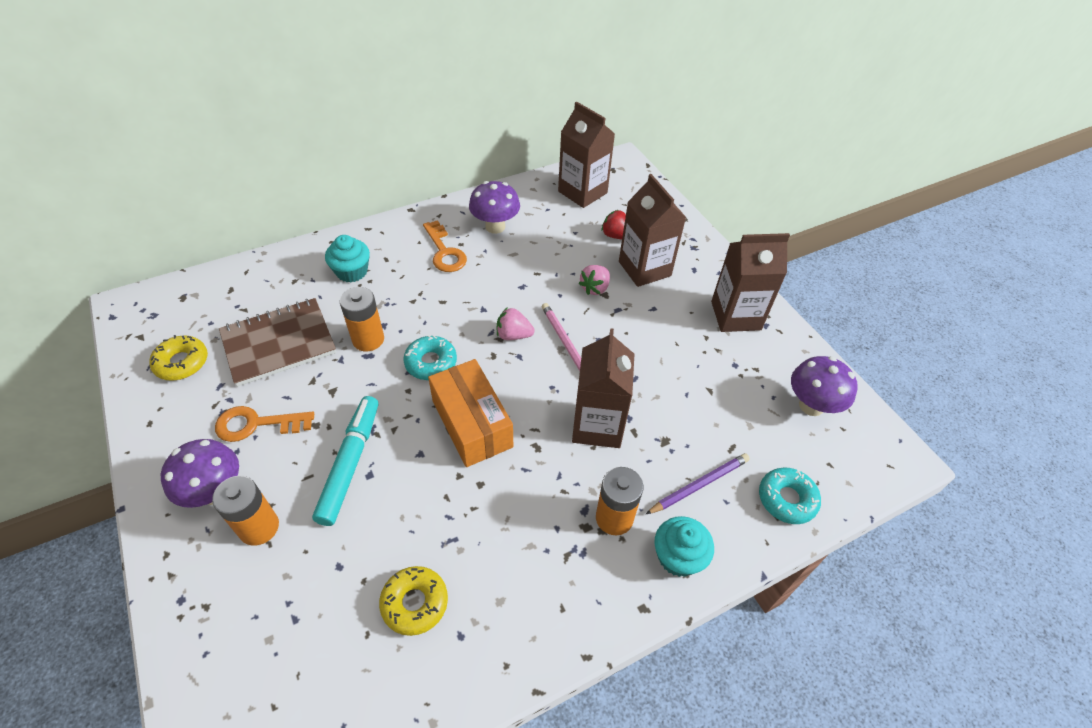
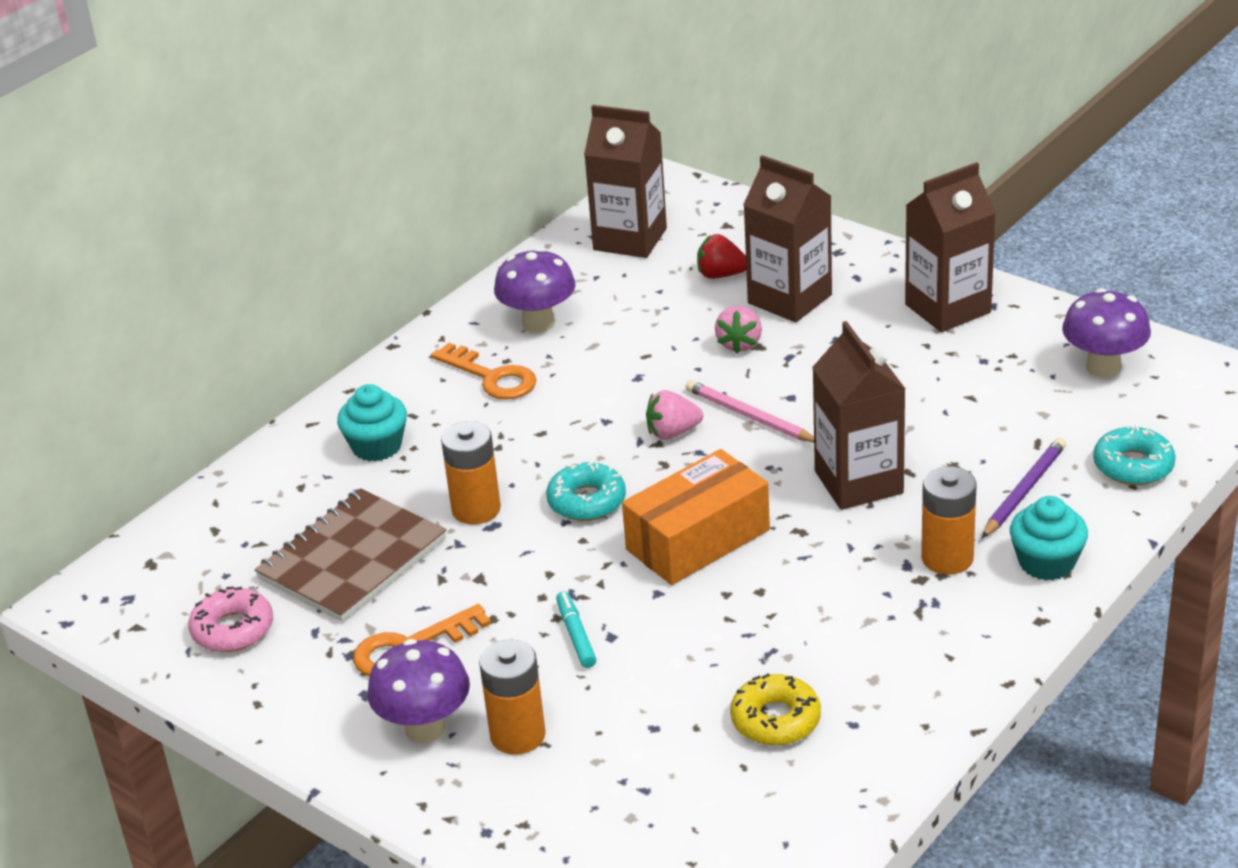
camera: 20 degrees left, 15 degrees down
yellow donut [149,335,208,381] -> pink donut [188,586,273,652]
turquoise marker [312,396,378,526] -> turquoise marker [556,591,596,668], size x0.51
orange box [428,359,513,467] -> orange box turned 75 degrees counterclockwise [622,449,770,585]

